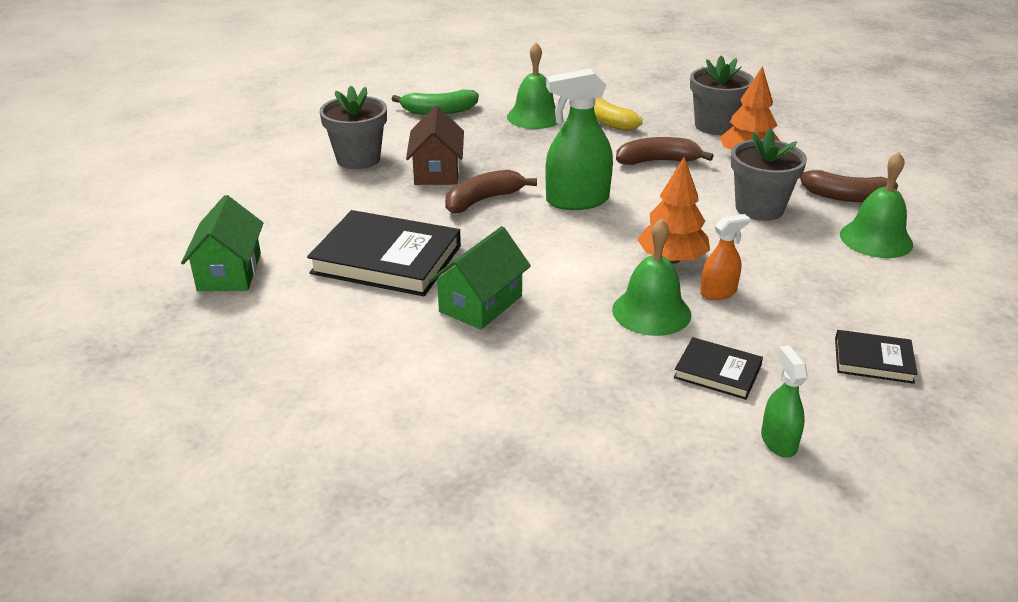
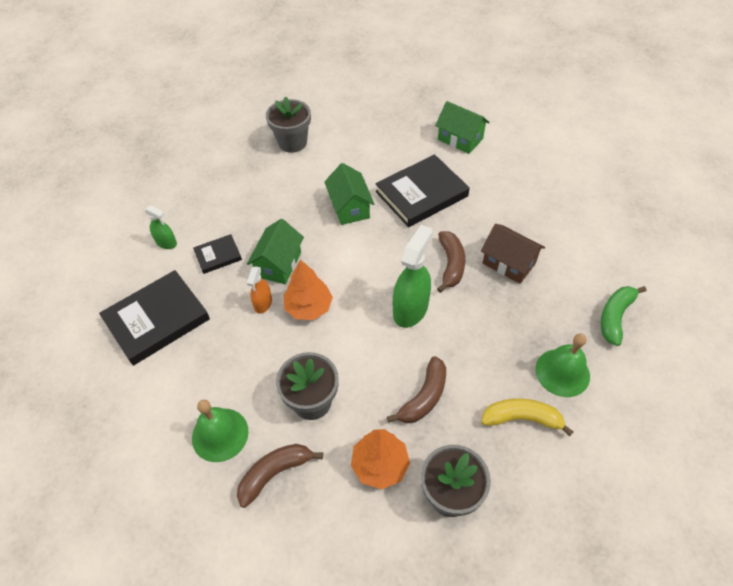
camera: 130 degrees right, 20 degrees up
grey flower pot [319,86,387,169] -> grey flower pot moved to [266,96,311,153]
green bell [612,218,691,336] -> green house [247,219,304,284]
black book [835,330,918,384] -> black book [99,270,210,366], size x1.97

